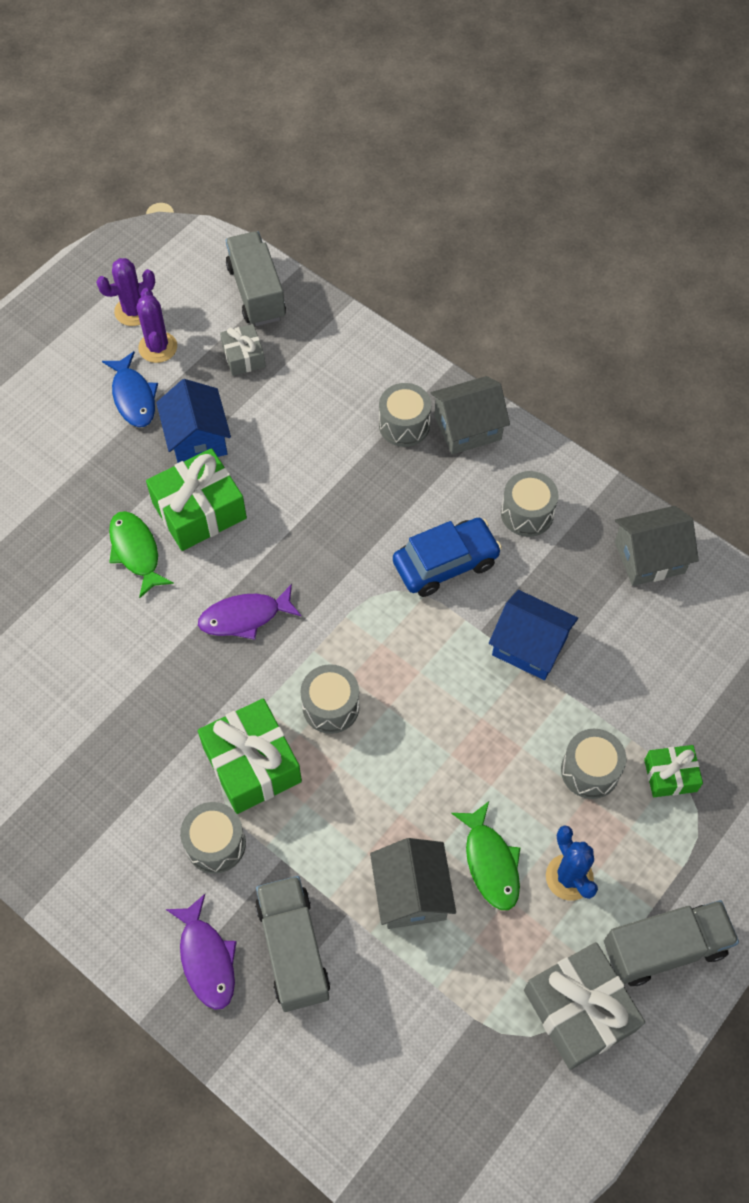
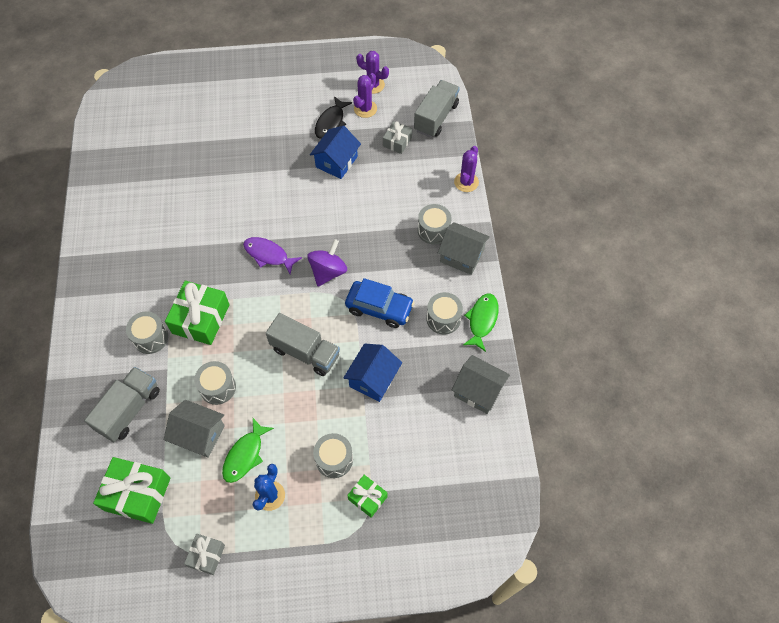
camera: 45 degrees right, 0 degrees up
blue fish [102,351,158,427] -> black fish [315,96,352,139]
green fish [109,511,174,598] -> green fish moved to [463,294,498,352]
green gift [146,448,247,551] -> green gift moved to [93,457,170,524]
purple fish [166,894,237,1010] -> none
grey drum [300,664,360,734] -> grey drum moved to [194,361,236,405]
grey house [370,838,456,929] -> grey house turned 75 degrees clockwise [164,400,225,458]
blue house [489,590,578,680] -> blue house turned 45 degrees clockwise [343,343,402,402]
grey gift [524,942,645,1070] -> grey gift [184,534,225,575], size x0.56
grey truck [604,900,739,986] -> grey truck moved to [266,313,340,376]
none -> purple spinning top [307,239,347,287]
none -> purple cactus [454,146,479,192]

